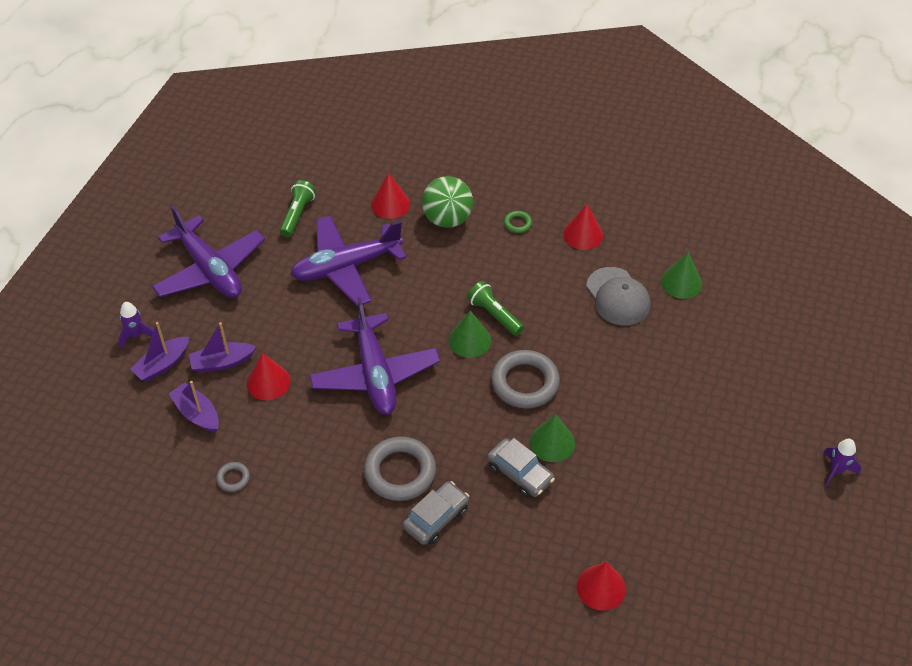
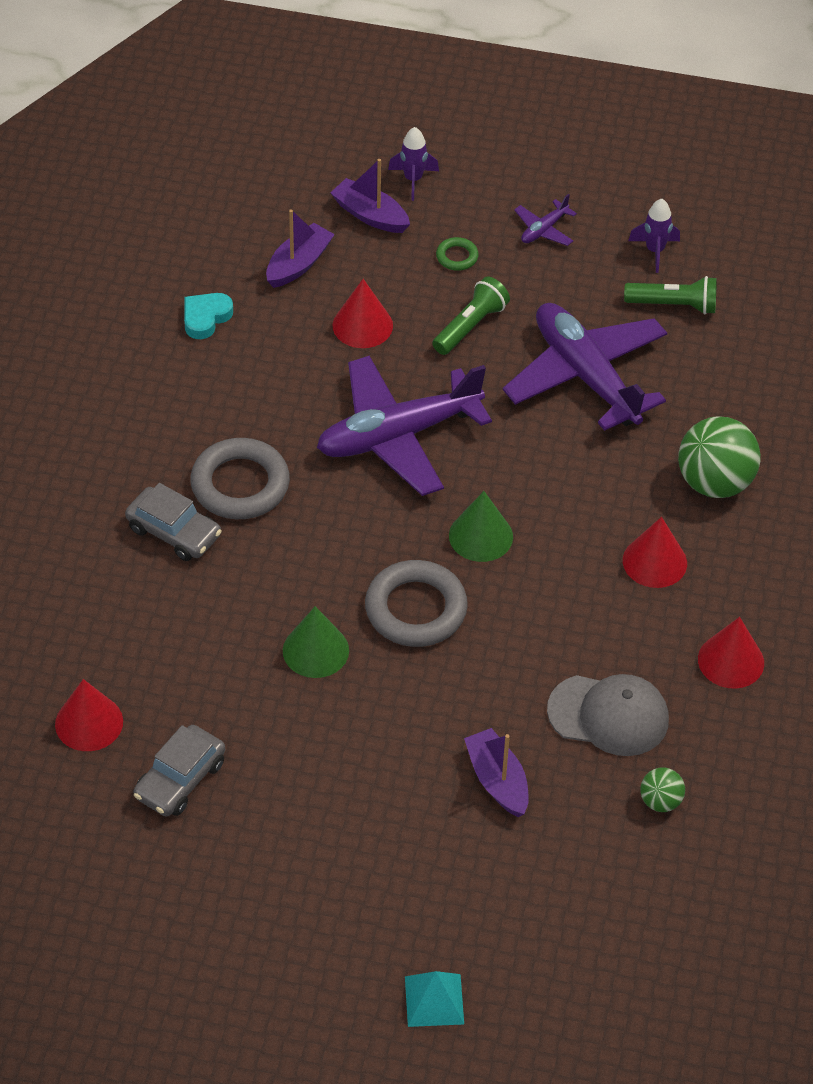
camera: 80 degrees right, 0 degrees up
purple plane [152,206,265,298] -> purple plane [514,194,577,246], size x0.41
purple boat [189,322,256,373] -> purple boat moved to [464,728,529,817]
grey ring [216,462,250,492] -> turquoise heart [184,293,233,339]
red cone [371,173,410,219] -> red cone moved to [623,517,687,588]
green flashlight [467,281,524,336] -> green flashlight moved to [432,276,510,355]
grey car [487,438,555,498] -> grey car moved to [133,725,225,817]
green ring [504,211,532,233] -> green ring moved to [436,237,479,271]
grey cap [586,267,651,326] -> grey cap turned 135 degrees counterclockwise [547,674,669,756]
green cone [661,252,702,299] -> green ball [640,767,685,812]
purple rocket [823,439,861,487] -> purple rocket moved to [628,199,680,273]
none -> turquoise pyramid [405,971,464,1027]

